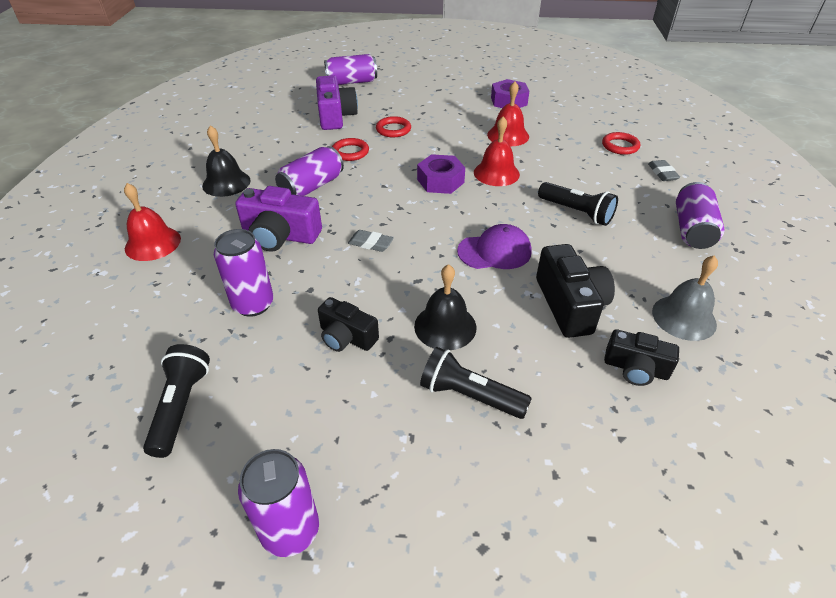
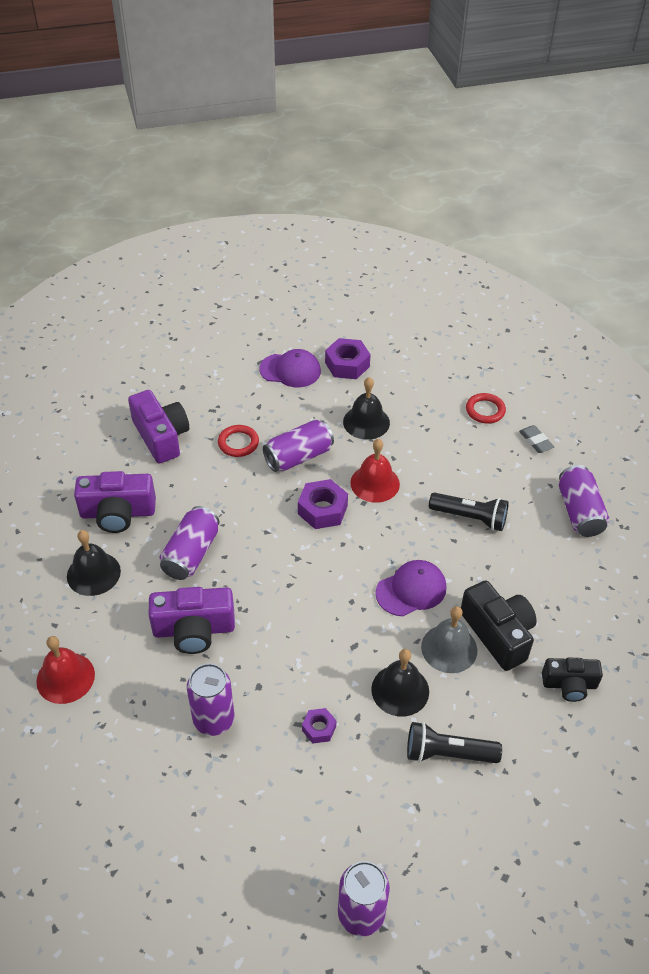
camera: 20 degrees left, 5 degrees up
black flashlight [143,344,210,458] -> none
black camera [318,297,379,352] -> purple nut [302,708,336,743]
purple can [324,54,377,85] -> purple can moved to [263,419,334,472]
red ring [332,138,369,161] -> none
grey eraser [348,230,394,252] -> none
red bell [487,81,529,146] -> black bell [343,377,390,440]
grey bell [652,255,718,341] -> grey bell moved to [421,606,477,673]
none -> purple camera [74,471,156,533]
none -> purple cap [259,349,321,387]

